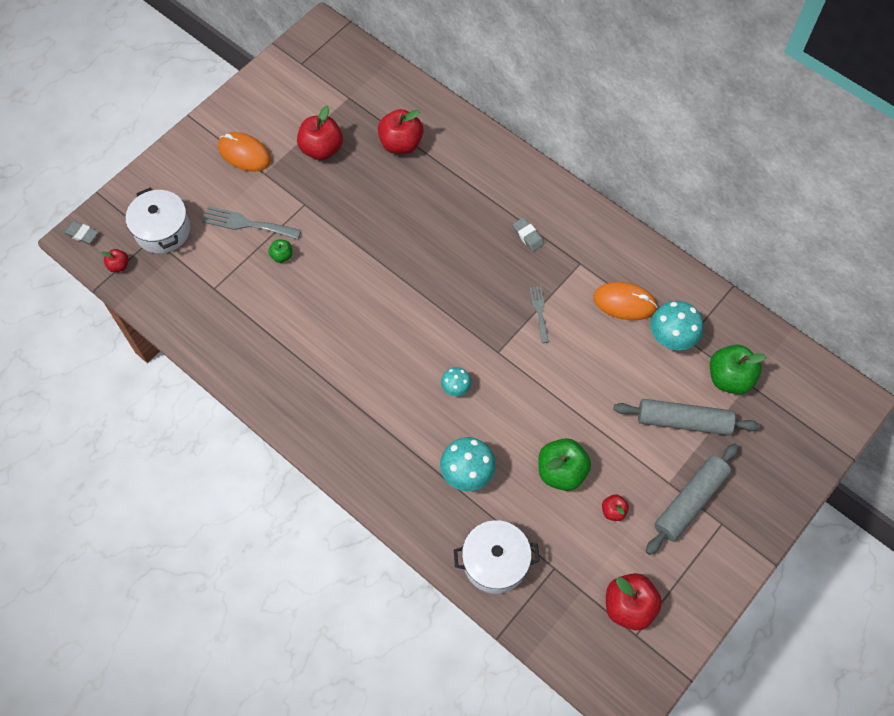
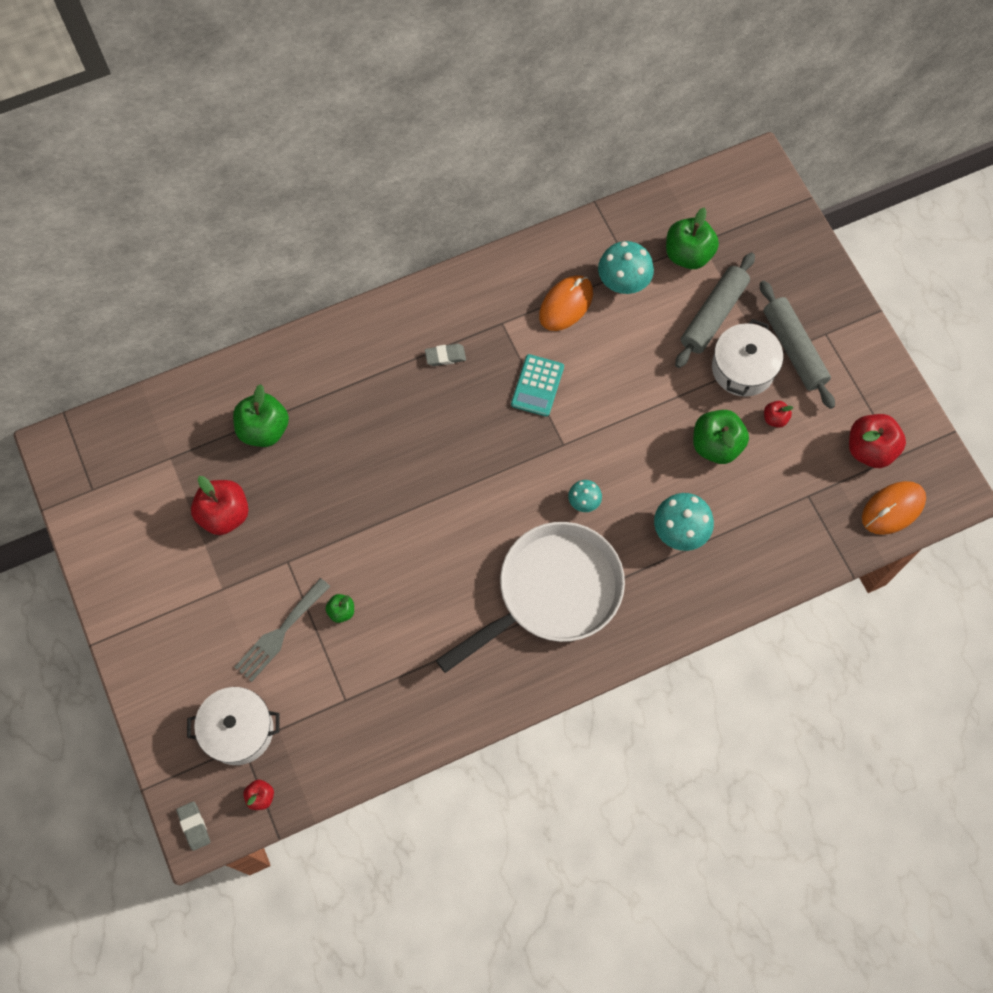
camera: 65 degrees left, 5 degrees up
grey eraser [64,221,98,244] -> grey eraser turned 75 degrees counterclockwise [176,801,210,851]
orange mouse [218,132,271,172] -> orange mouse moved to [862,481,926,535]
red apple [378,109,423,154] -> green apple [233,384,289,447]
white pot [454,520,540,594] -> white pot moved to [712,319,783,397]
grey fork [530,286,549,343] -> turquoise calculator [511,354,564,416]
none -> white pan [436,522,625,673]

